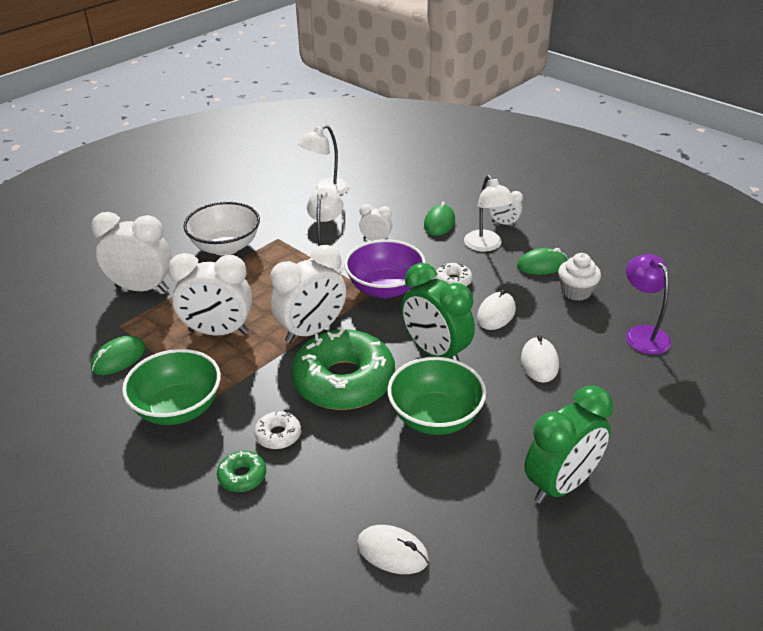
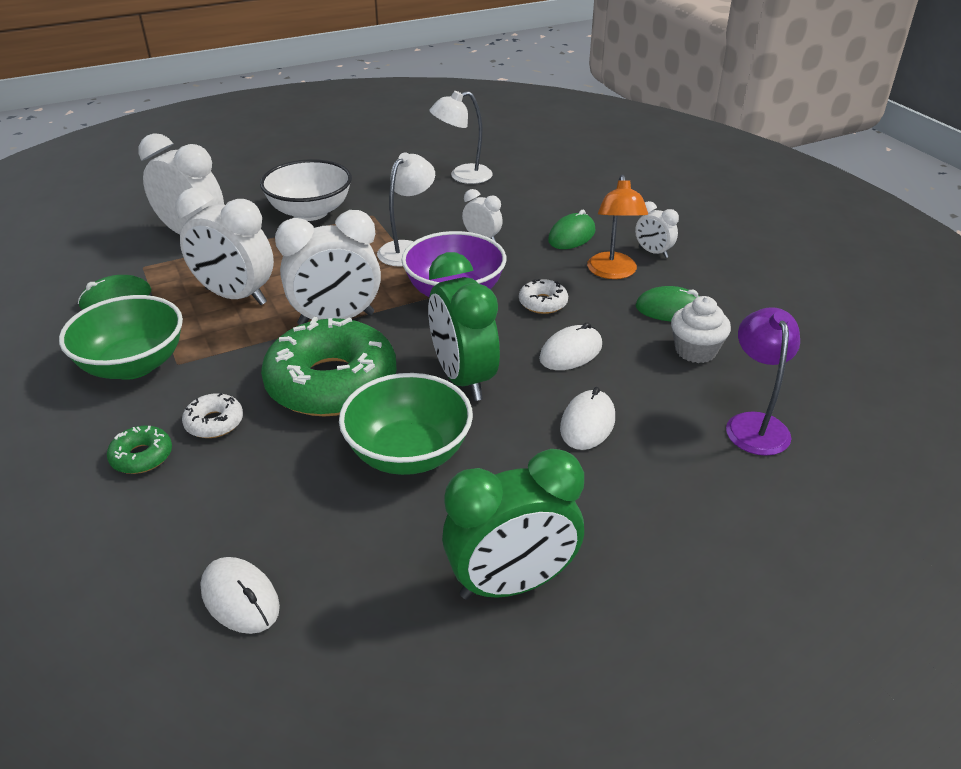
camera: 20 degrees right, 0 degrees up
white lamp [464,175,515,252] -> orange lamp [587,175,648,279]

